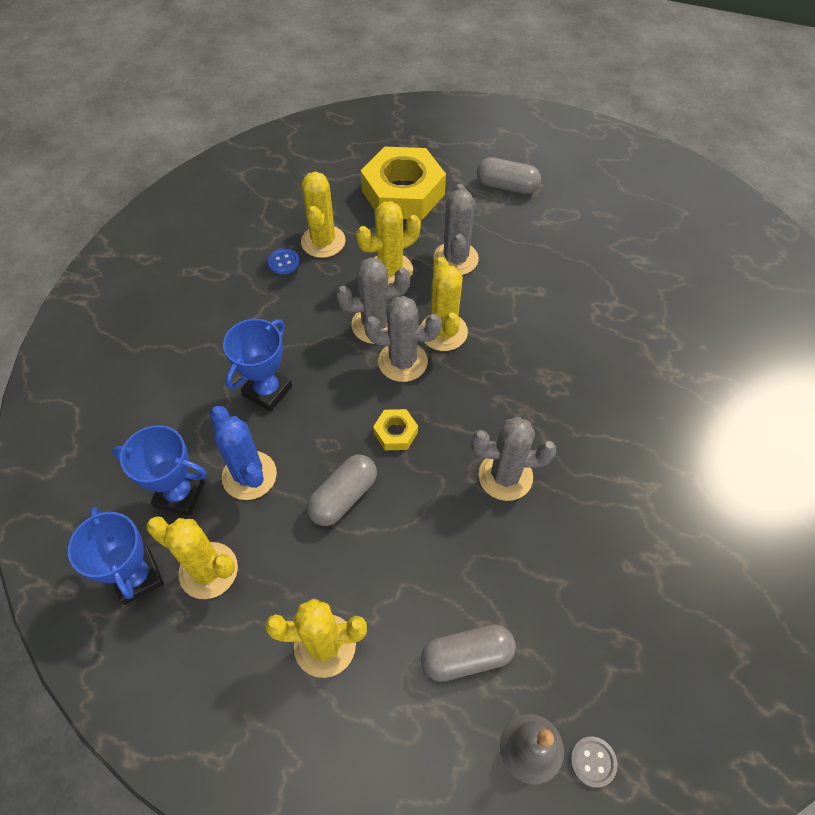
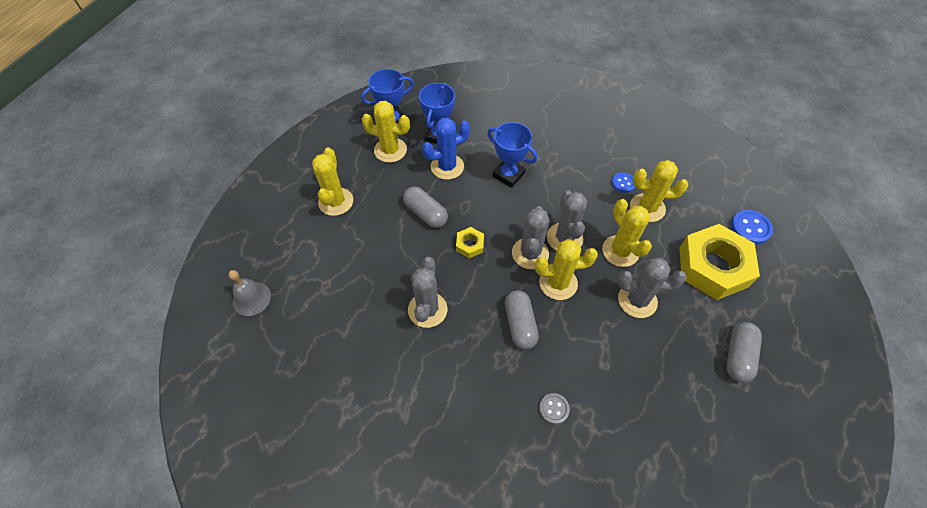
camera: 95 degrees right, 0 degrees up
yellow cactus [146,516,238,599] -> yellow cactus turned 75 degrees clockwise [362,101,410,163]
grey capsule [421,624,516,682] -> grey capsule moved to [505,290,539,350]
grey button [570,737,617,788] -> grey button moved to [539,393,570,424]
none -> blue button [731,210,773,244]

